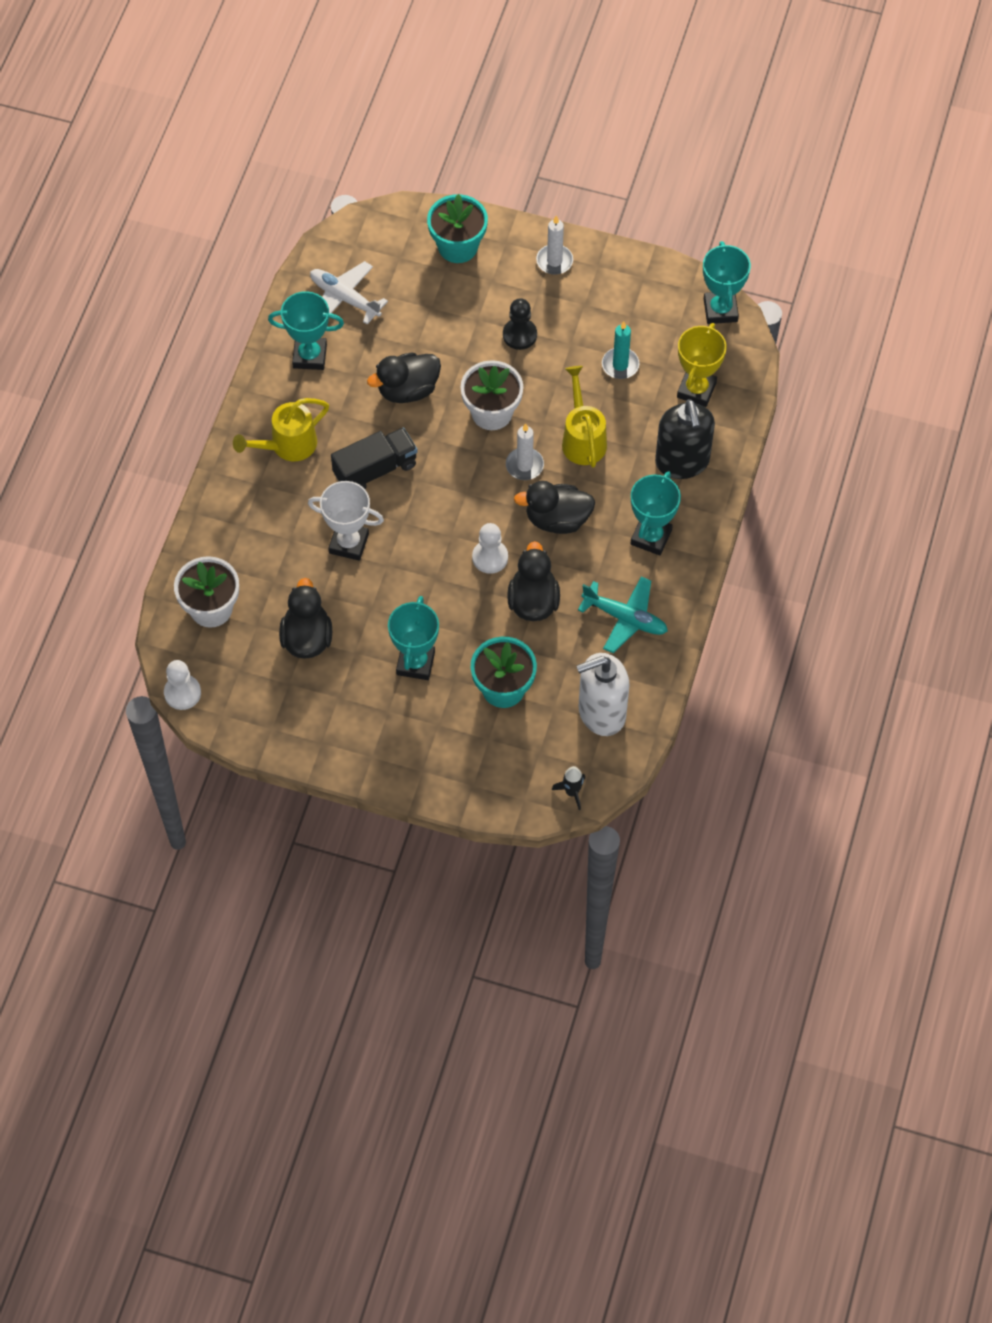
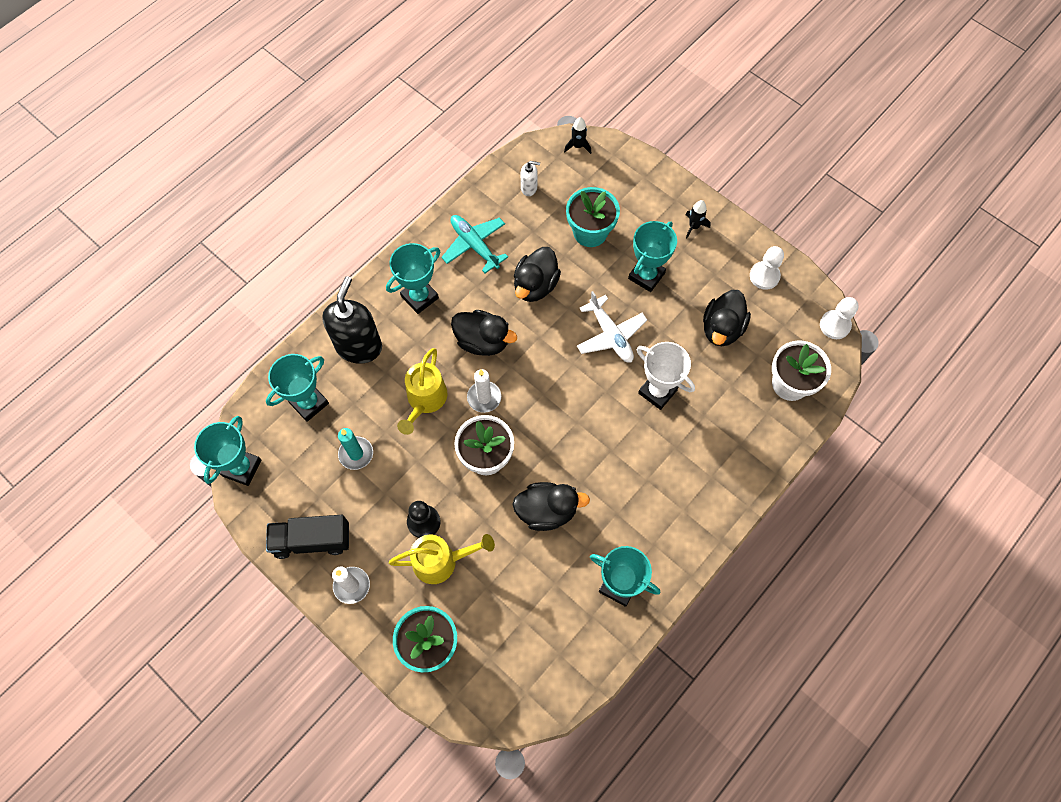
camera: 155 degrees left, 5 degrees up
yellow watering can [233,398,329,461] -> yellow watering can moved to [389,534,495,584]
white plane [310,261,388,324] -> white plane moved to [577,291,647,363]
black truck [331,427,417,489] -> black truck moved to [266,515,349,559]
white pawn [472,523,508,574] -> white pawn moved to [750,246,784,290]
white soap dispenser [577,653,630,736] -> white soap dispenser [521,161,540,196], size x0.46
yellow trophy [677,323,727,407] -> turquoise trophy [266,354,329,422]
none -> black rocket [685,200,711,239]

